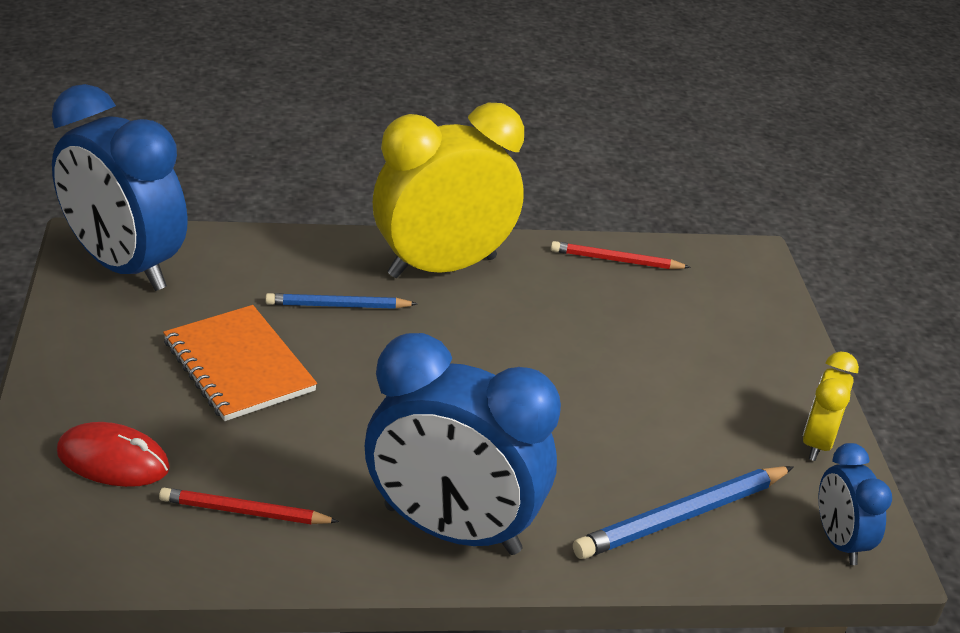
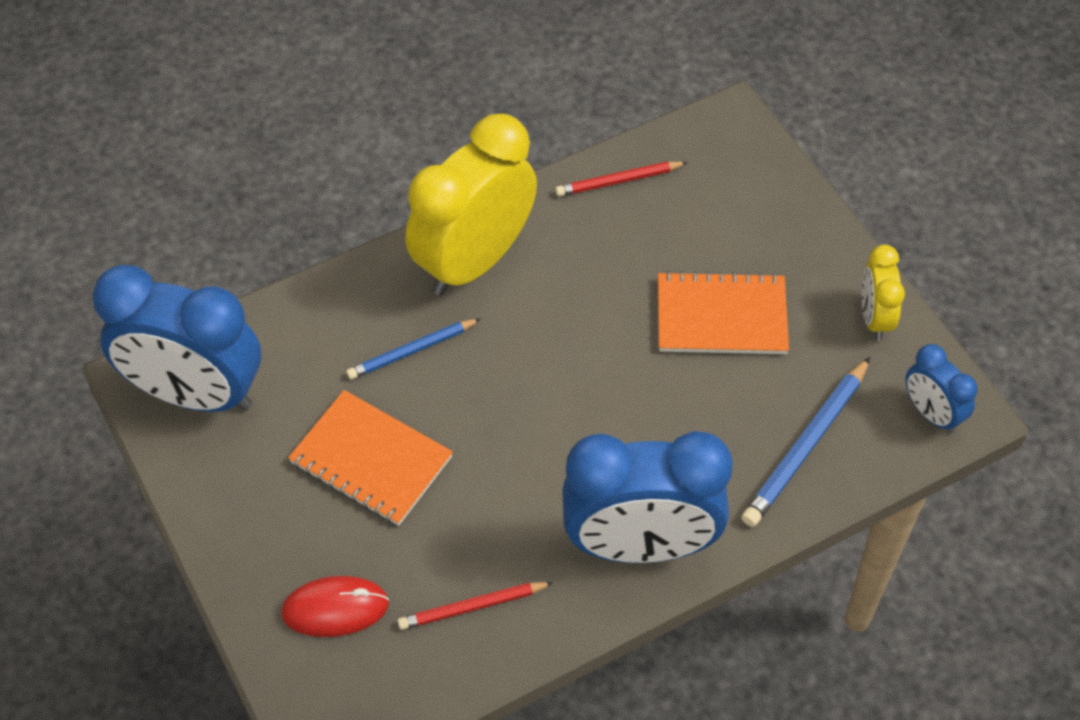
camera: 20 degrees left, 20 degrees up
none -> orange notebook [658,271,789,354]

